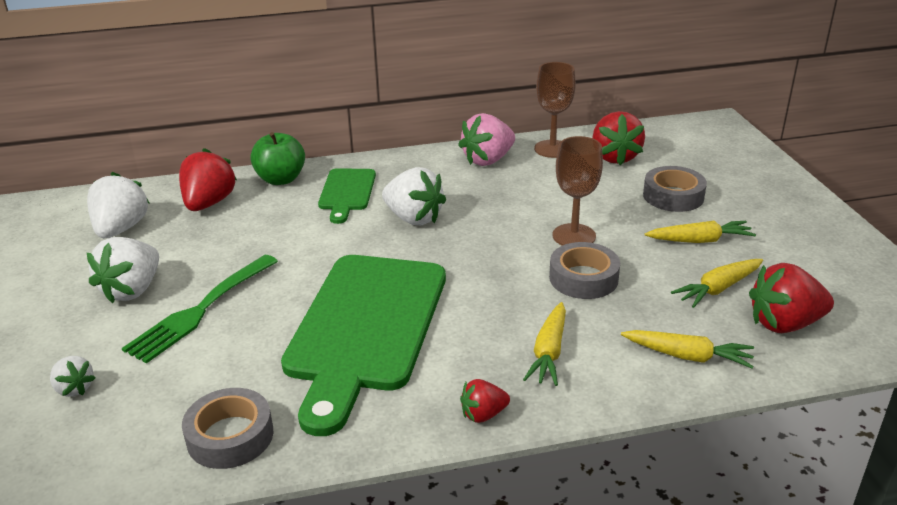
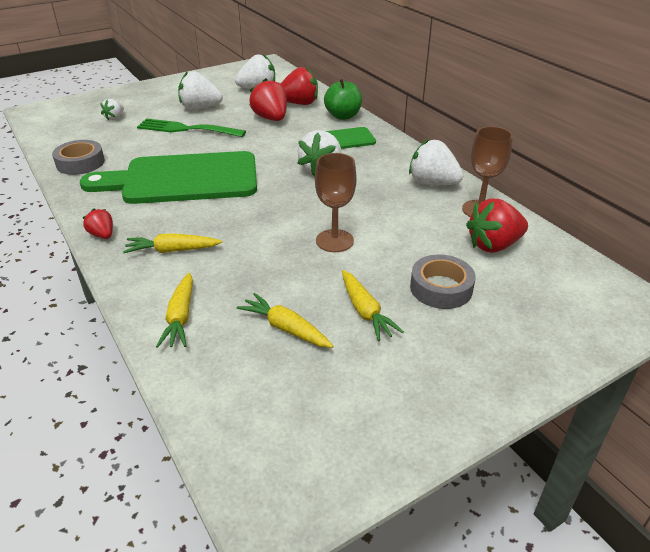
camera: 70 degrees right, 5 degrees up
pink strawberry [458,113,515,166] -> white strawberry [409,139,464,185]
grey tape [549,242,620,299] -> none
red strawberry [749,263,834,333] -> red strawberry moved to [249,78,287,121]

